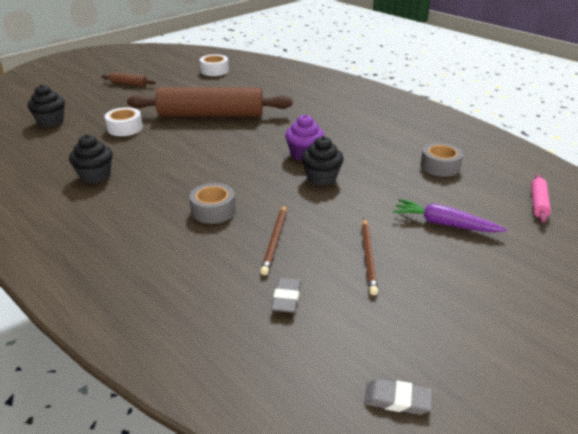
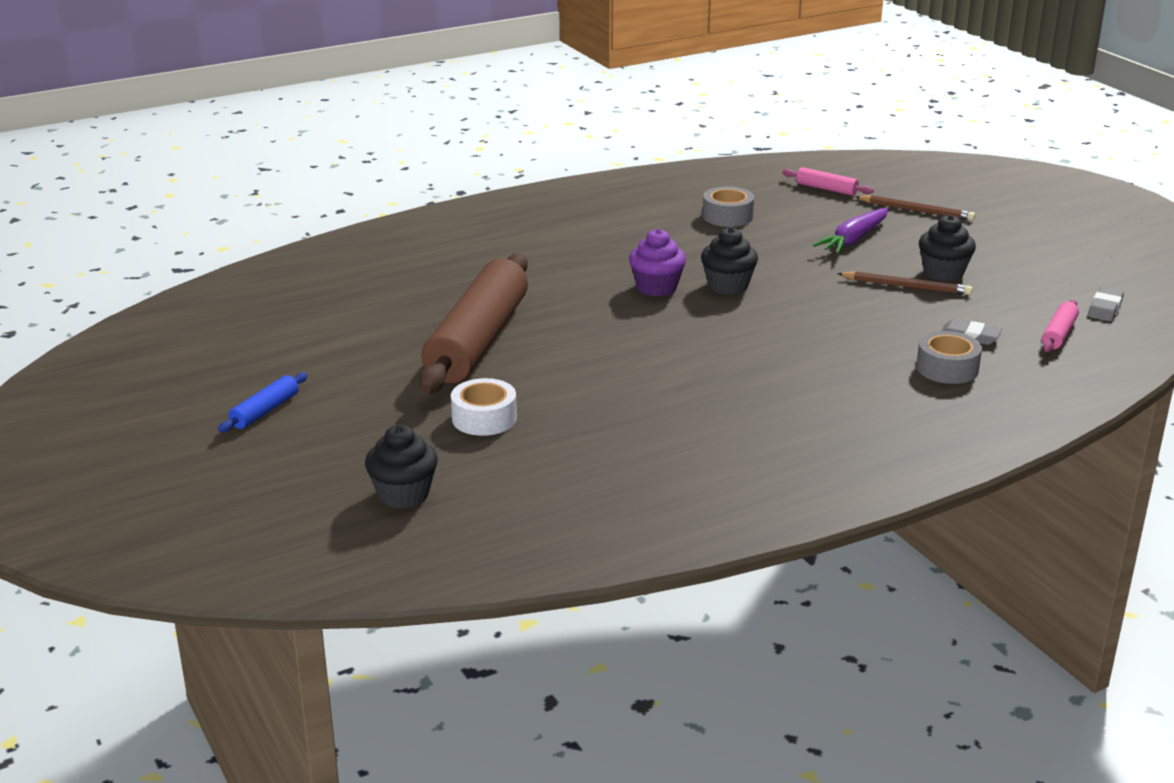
camera: 75 degrees left, 5 degrees down
black cupcake [69,134,113,184] -> black cupcake moved to [919,215,976,281]
brown rolling pin [102,72,156,87] -> blue rolling pin [218,372,308,433]
grey tape [189,183,236,224] -> grey tape moved to [916,331,982,384]
white tape [200,54,229,76] -> none
brown pencil [260,205,286,275] -> brown pencil moved to [856,195,975,221]
none -> pink rolling pin [1042,300,1079,352]

